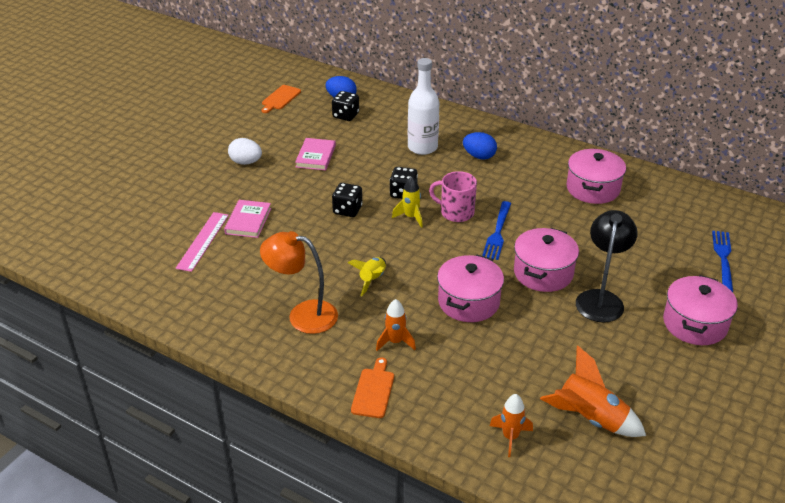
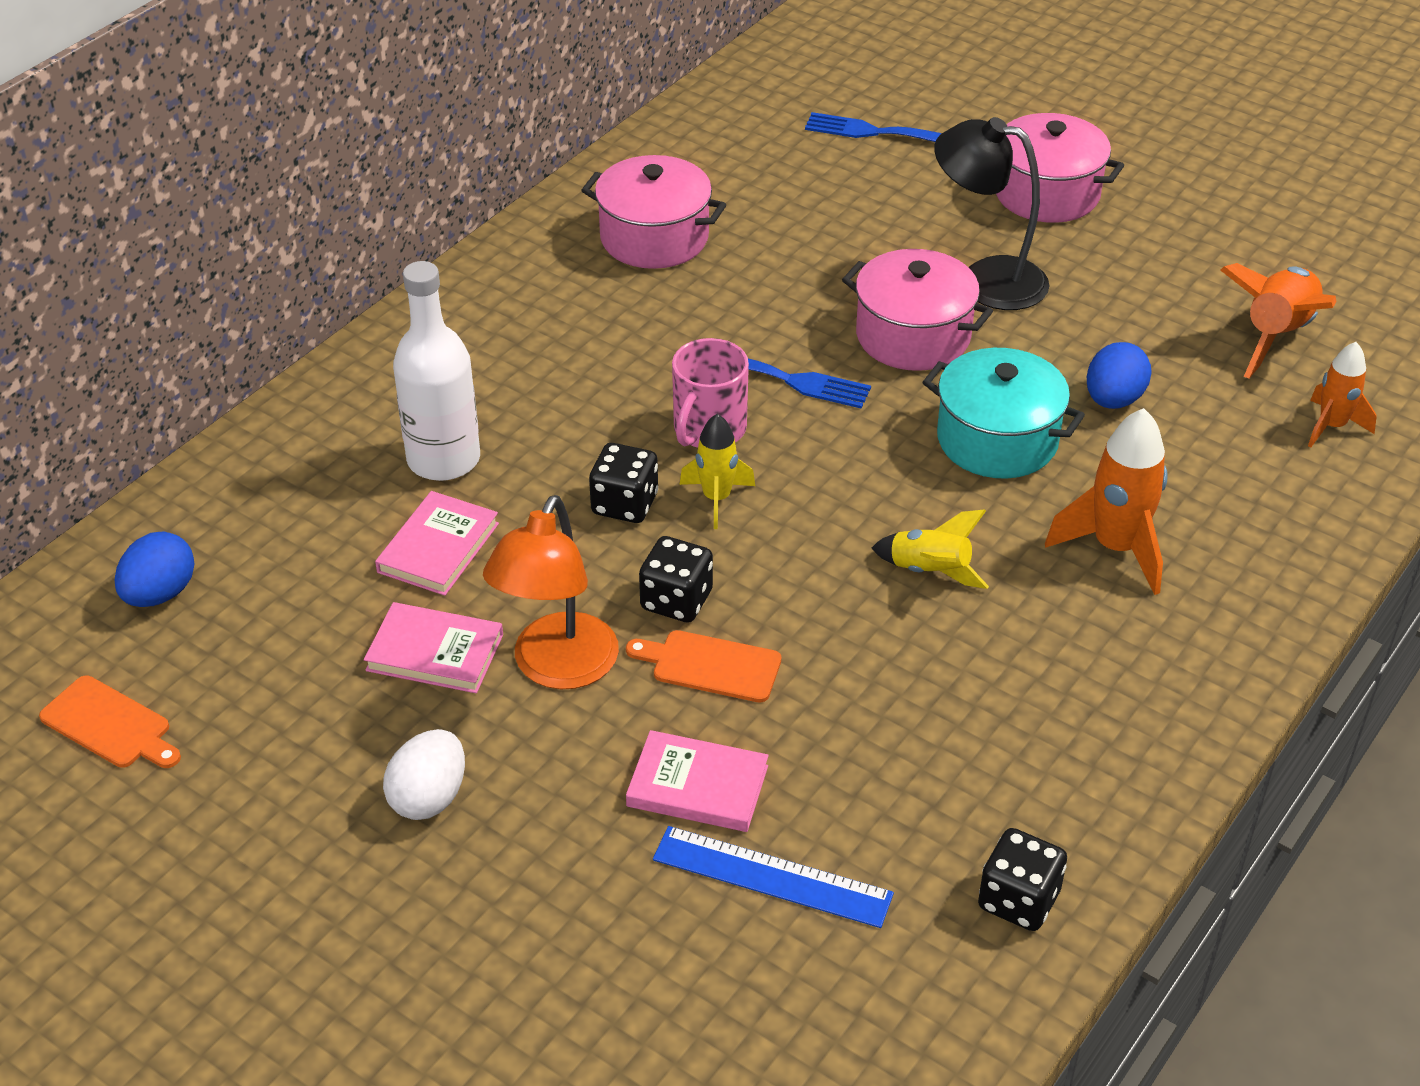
camera: 85 degrees left, 5 degrees up
pink ruler [176,212,229,272] -> blue ruler [653,826,894,928]
orange lamp [260,231,338,334] -> orange lamp moved to [483,495,619,689]
black dice [332,91,359,121] -> black dice moved to [978,828,1067,931]
orange cutting board [351,357,394,418] -> orange cutting board moved to [626,630,781,703]
orange rocket [376,299,416,351] -> orange rocket [1045,408,1168,595], size x1.60
pink pot [437,255,504,322] -> turquoise pot [922,348,1085,479]
blue egg [463,132,497,160] -> blue egg moved to [1087,342,1152,409]
none -> pink book [375,491,499,596]

